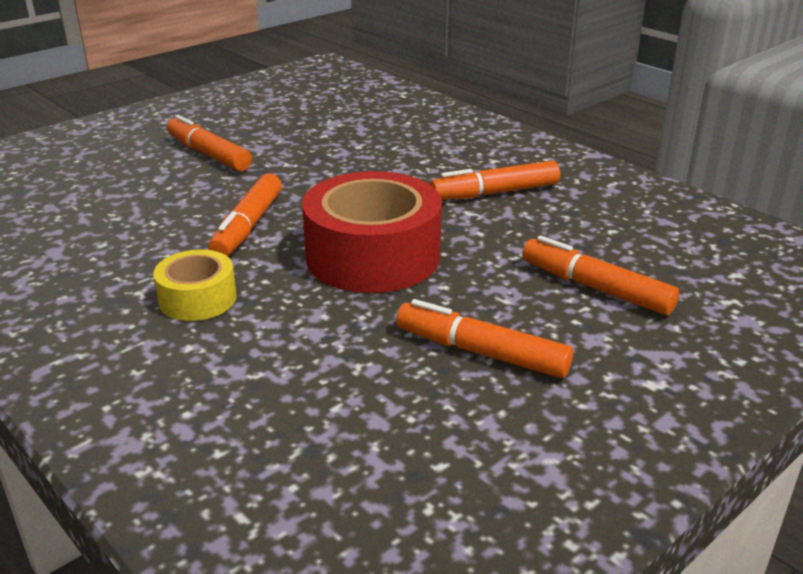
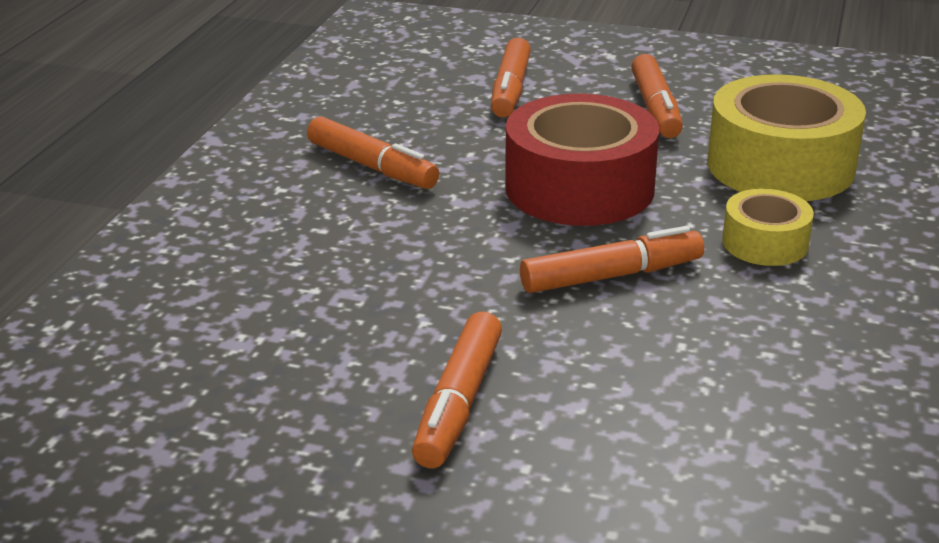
camera: 120 degrees left, 0 degrees up
none -> yellow tape [707,74,866,201]

